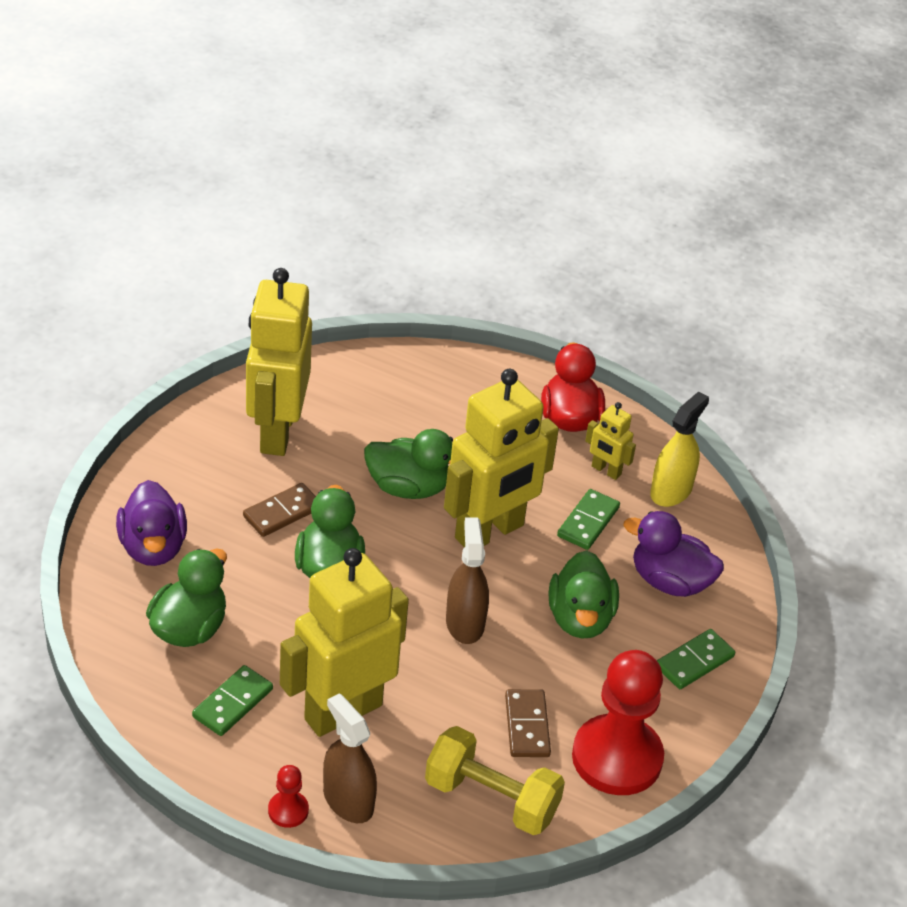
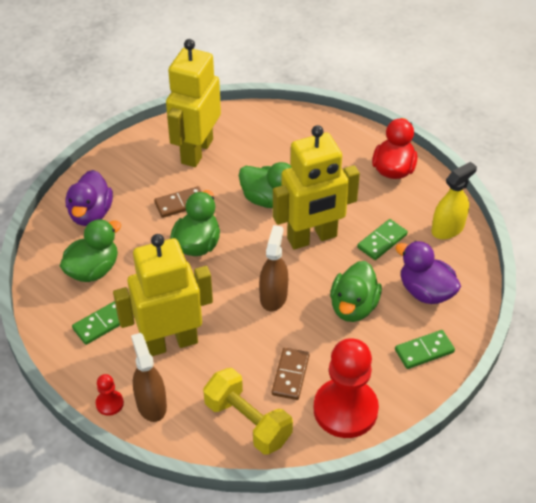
camera: 20 degrees right, 5 degrees up
yellow robot [585,402,636,480] -> none

